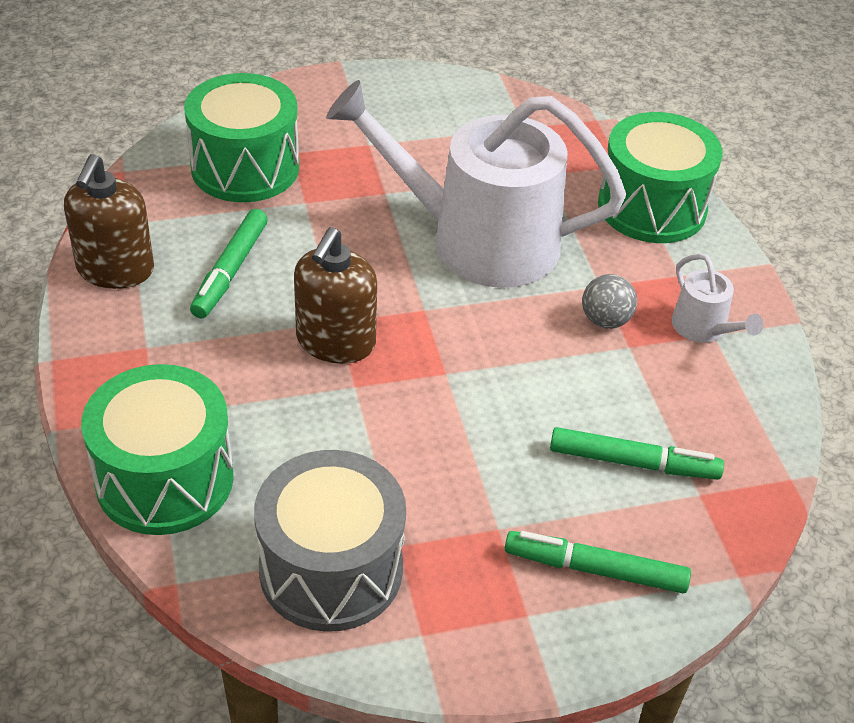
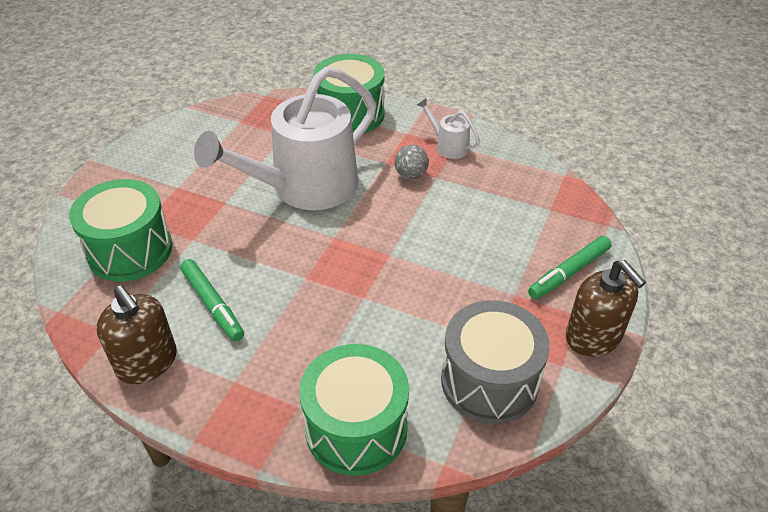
camera: 50 degrees left, 0 degrees up
brown soap dispenser [294,227,377,364] -> brown soap dispenser moved to [566,260,646,357]
green marker [550,427,724,480] -> none
white watering can [672,253,764,343] -> white watering can turned 150 degrees counterclockwise [417,98,480,159]

